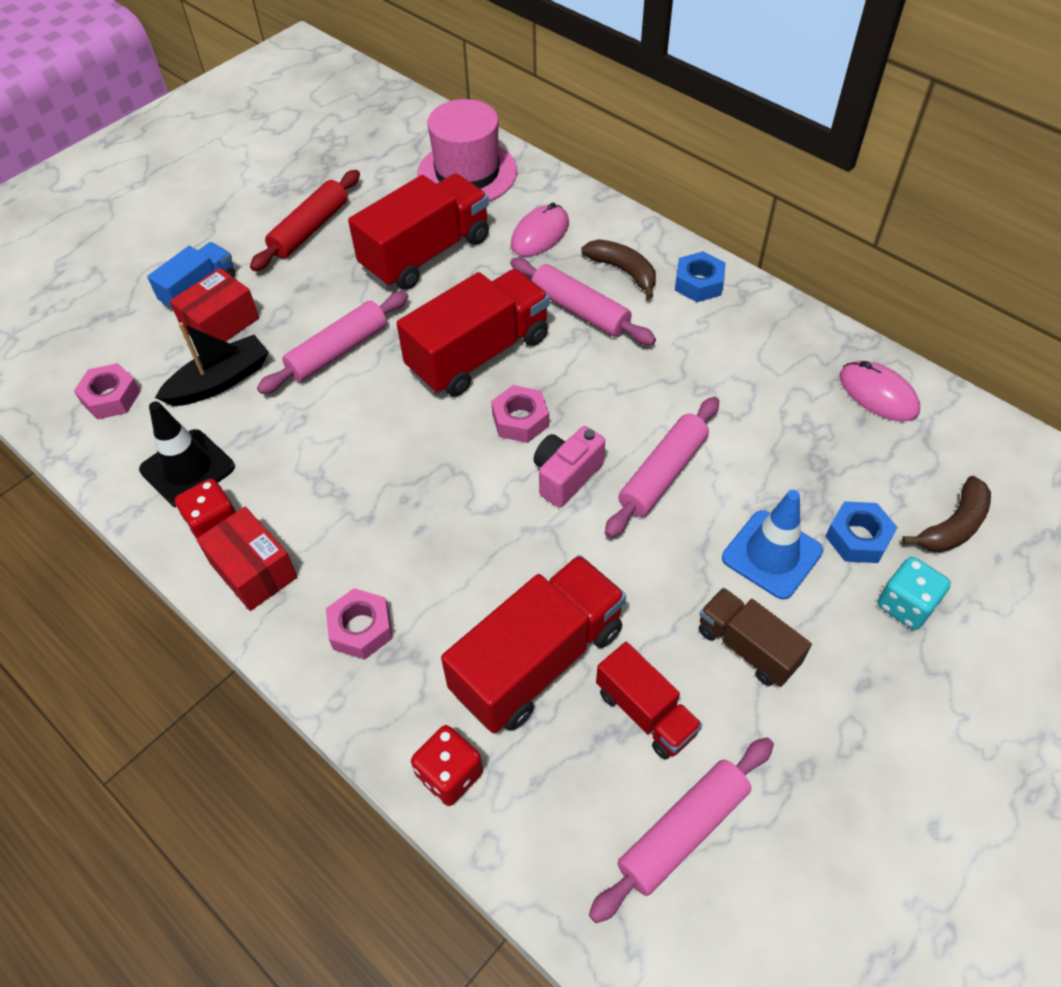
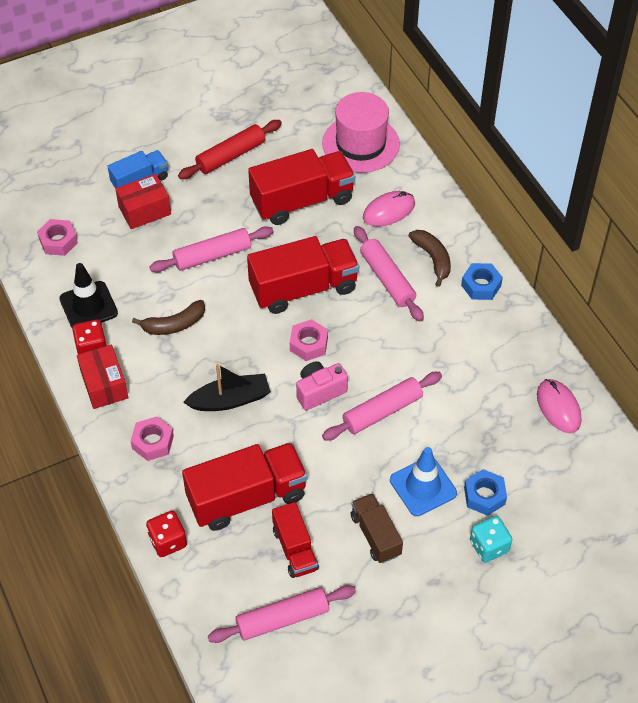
camera: 20 degrees right, 0 degrees up
black boat [155,322,269,406] -> black boat moved to [183,364,271,411]
brown banana [902,476,991,553] -> brown banana moved to [132,300,205,335]

